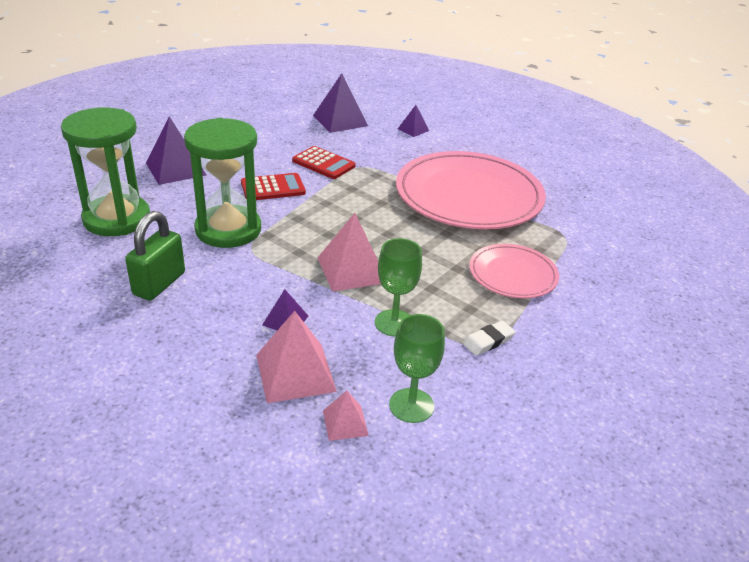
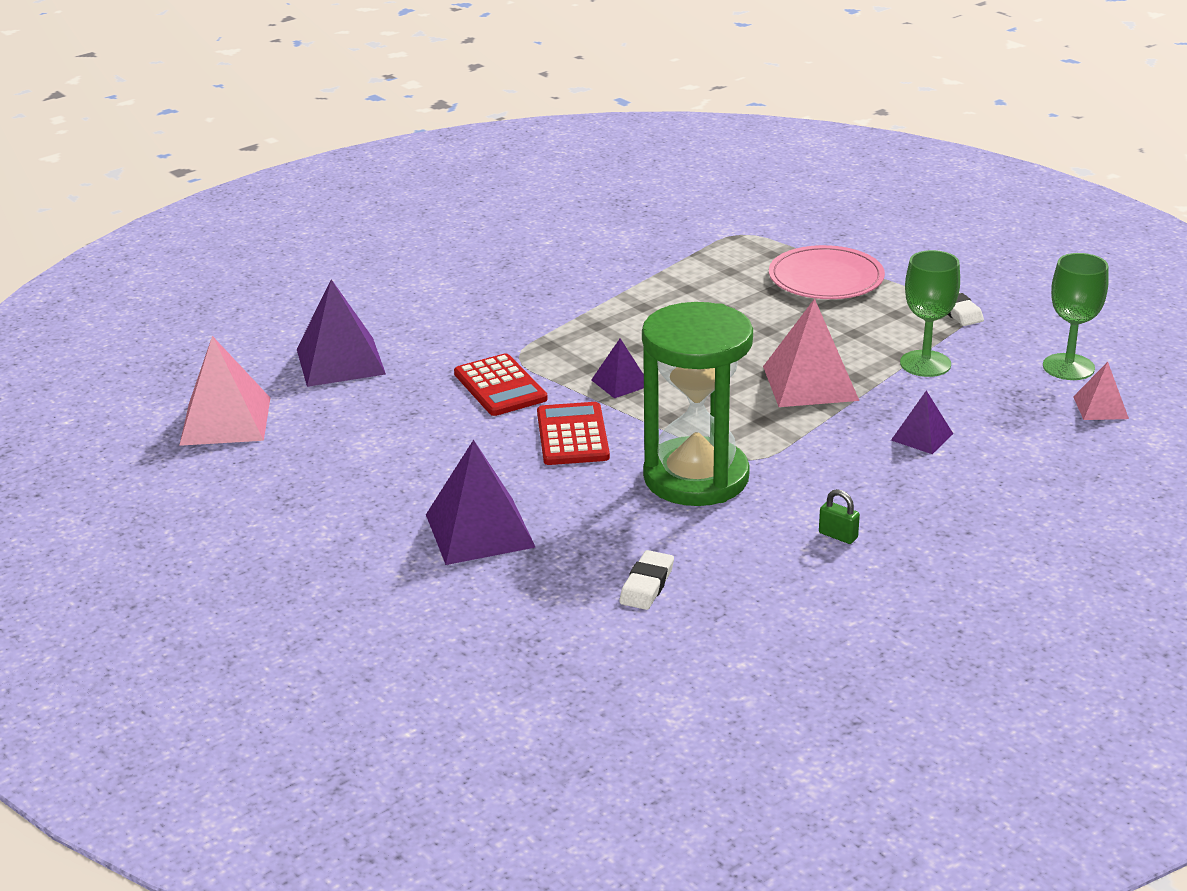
camera: 75 degrees left, 5 degrees down
green hourglass [61,108,150,236] -> white eraser [619,550,674,610]
green padlock [125,211,185,301] -> green padlock [819,489,860,544], size x0.43
pink pyramid [256,311,337,403] -> pink pyramid moved to [179,336,270,446]
red calculator [292,146,356,179] -> red calculator turned 105 degrees clockwise [454,353,548,416]
pink plate [396,151,546,229] -> none
purple pyramid [398,105,429,137] -> purple pyramid moved to [591,338,644,398]

